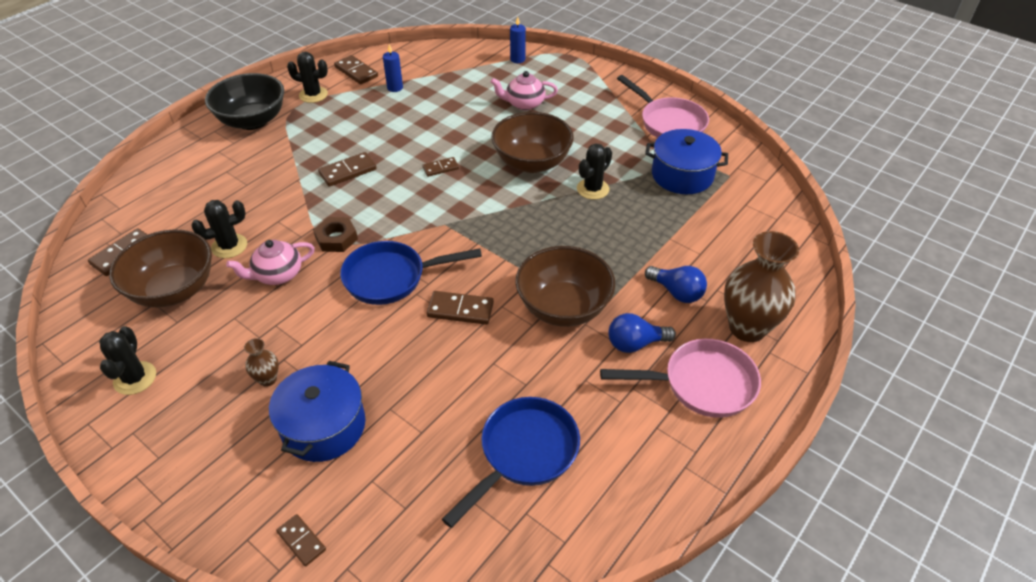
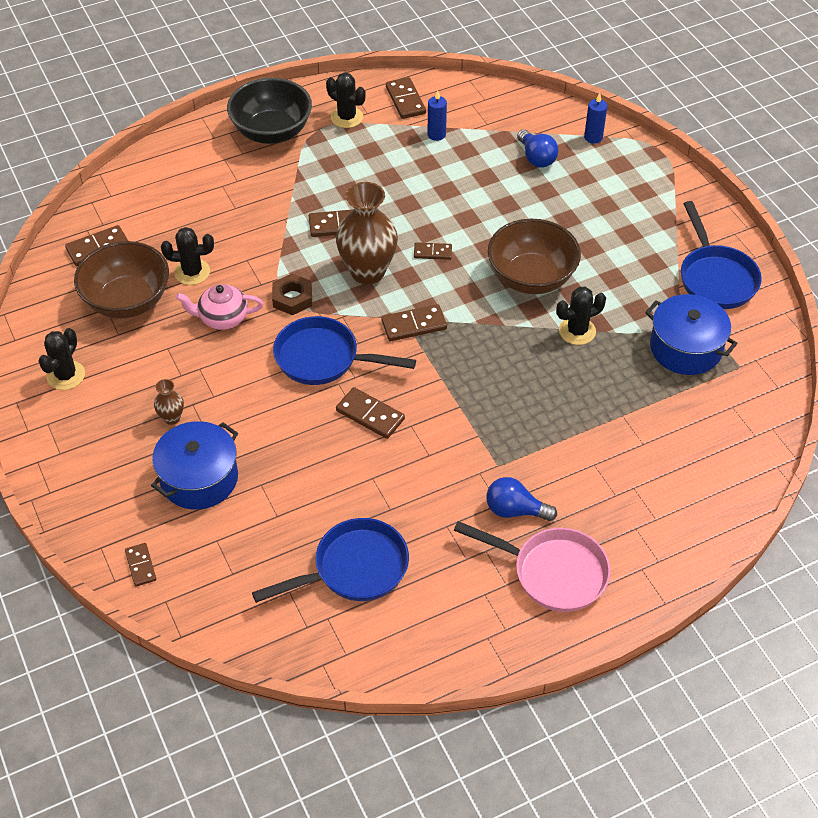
camera: 25 degrees right, 5 degrees up
pink teapot [490,71,558,110] -> none
brown bowl [516,246,615,327] -> none
pink pan [617,75,709,138] -> blue pan [681,201,762,309]
blue light bulb [645,266,707,303] -> blue light bulb moved to [517,129,559,168]
brown vase [724,231,799,342] -> brown vase moved to [336,182,398,284]
none -> brown domino [381,304,447,341]

